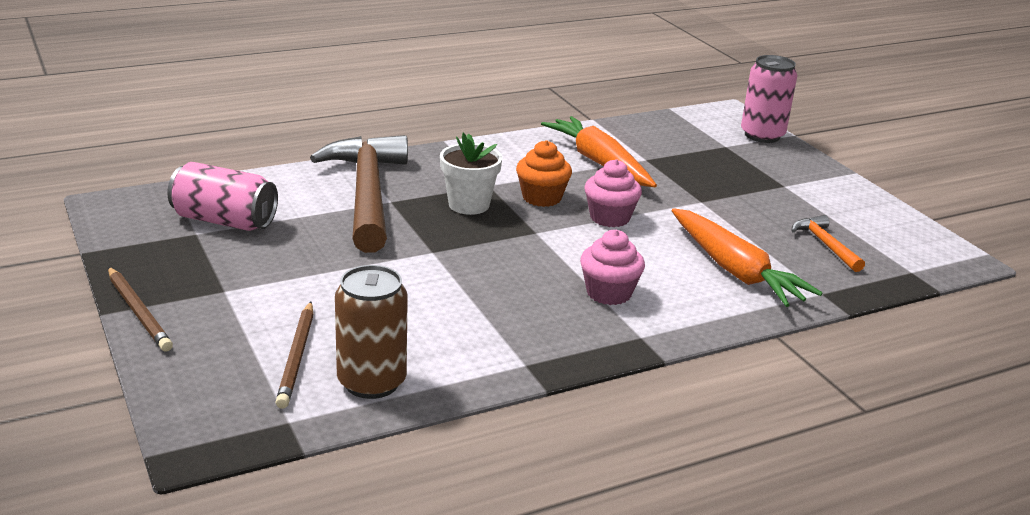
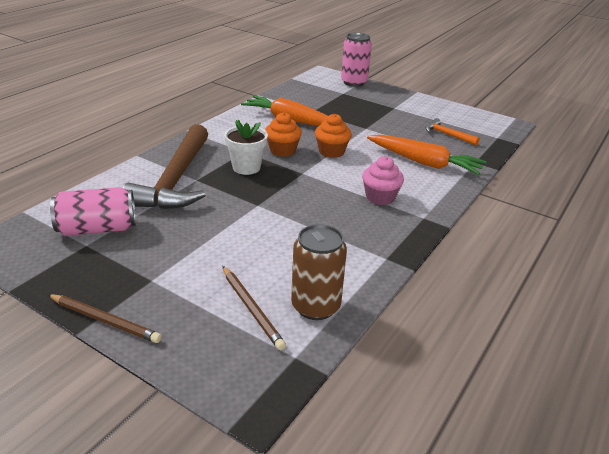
camera: 30 degrees left, 5 degrees up
brown hammer [310,135,408,253] -> brown hammer turned 135 degrees counterclockwise [123,124,208,209]
pink cupcake [584,159,642,227] -> orange cupcake [315,114,352,158]

